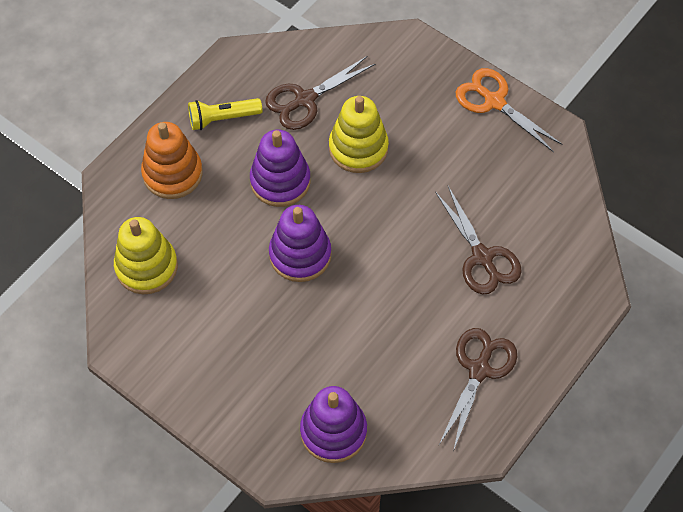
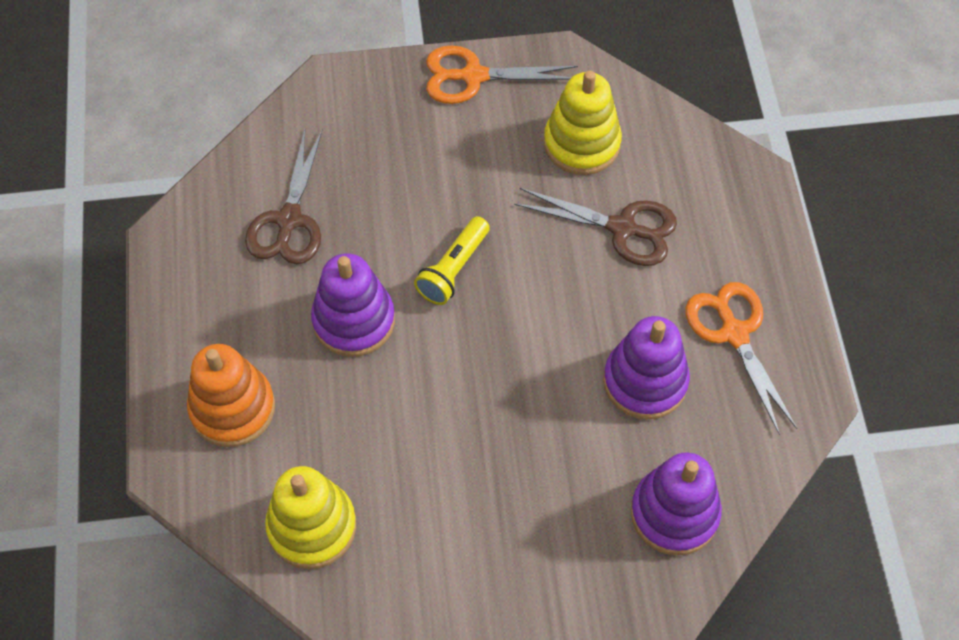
camera: 45 degrees left, 0 degrees up
yellow flashlight [188,98,263,130] -> yellow flashlight moved to [414,216,490,305]
purple stacking toy [269,205,331,282] -> purple stacking toy moved to [603,316,690,420]
yellow stacking toy [329,96,389,173] -> yellow stacking toy moved to [544,71,622,175]
brown scissors [439,328,517,451] -> orange scissors [686,282,797,435]

